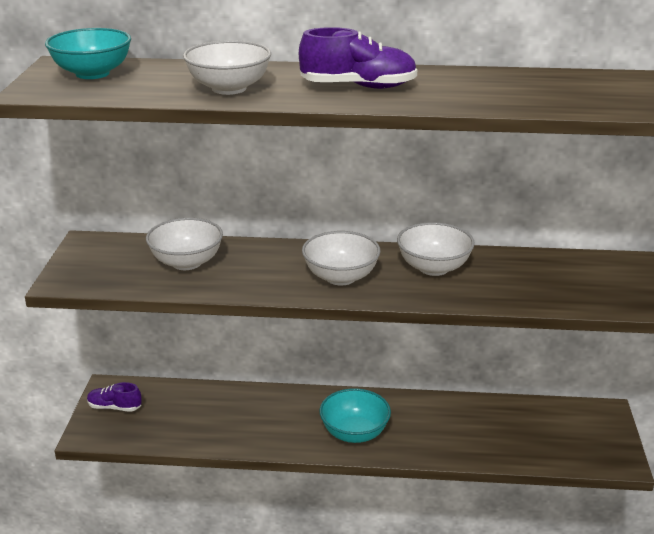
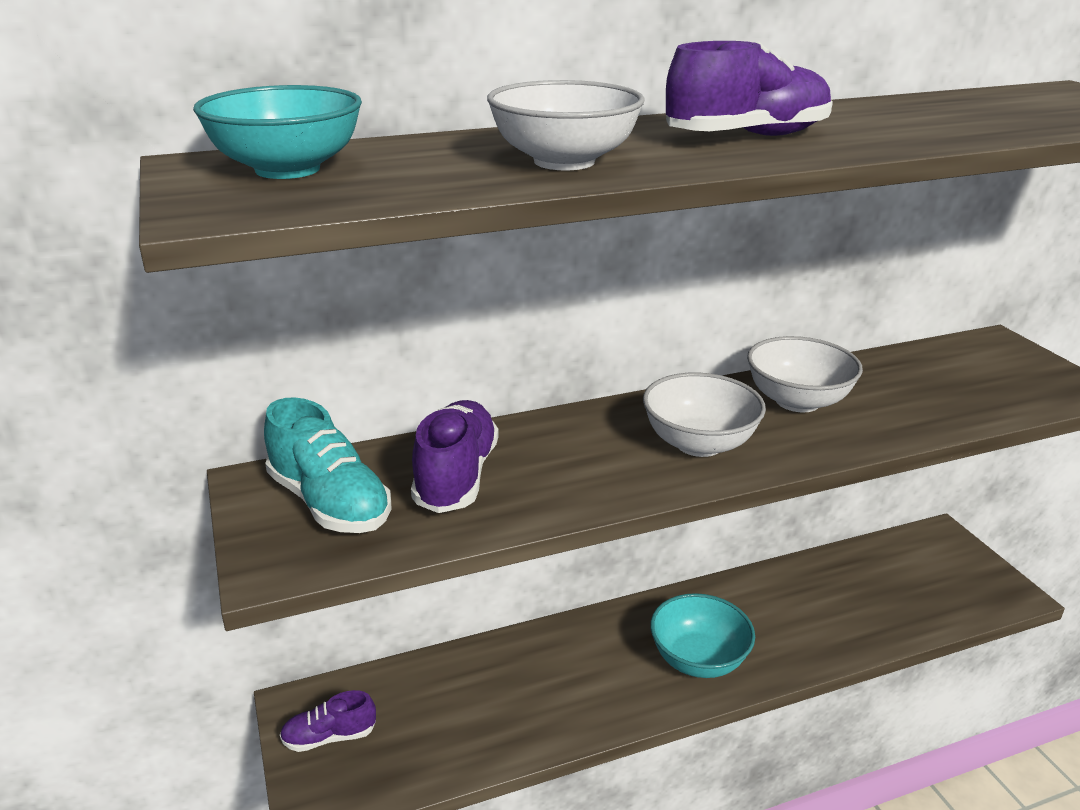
camera: 25 degrees left, 0 degrees up
white bowl [146,218,223,270] -> purple shoe [411,400,499,513]
none -> turquoise shoe [264,397,392,533]

